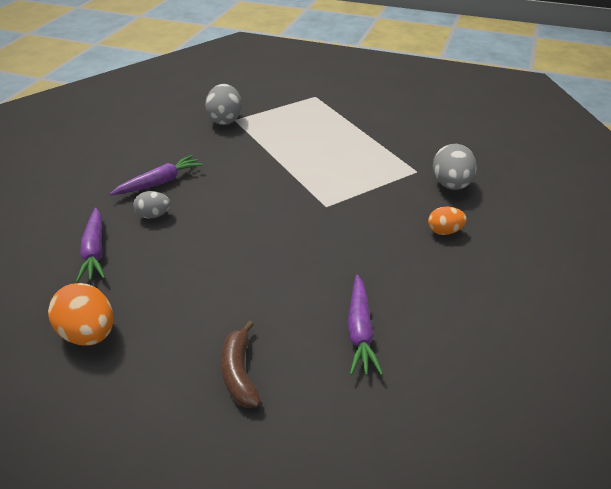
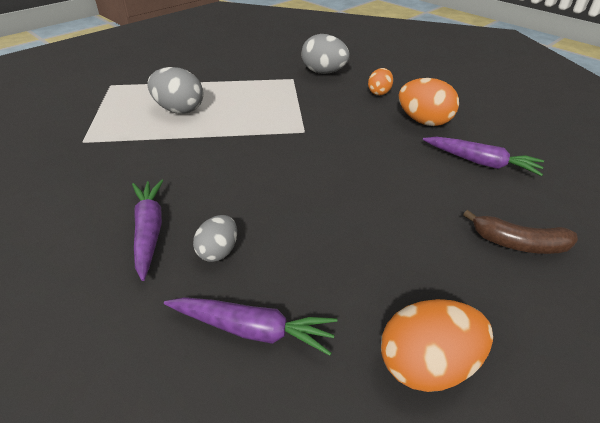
camera: 65 degrees left, 0 degrees up
grey egg [205,84,242,125] -> grey egg moved to [147,67,203,114]
none -> orange egg [399,78,459,126]

